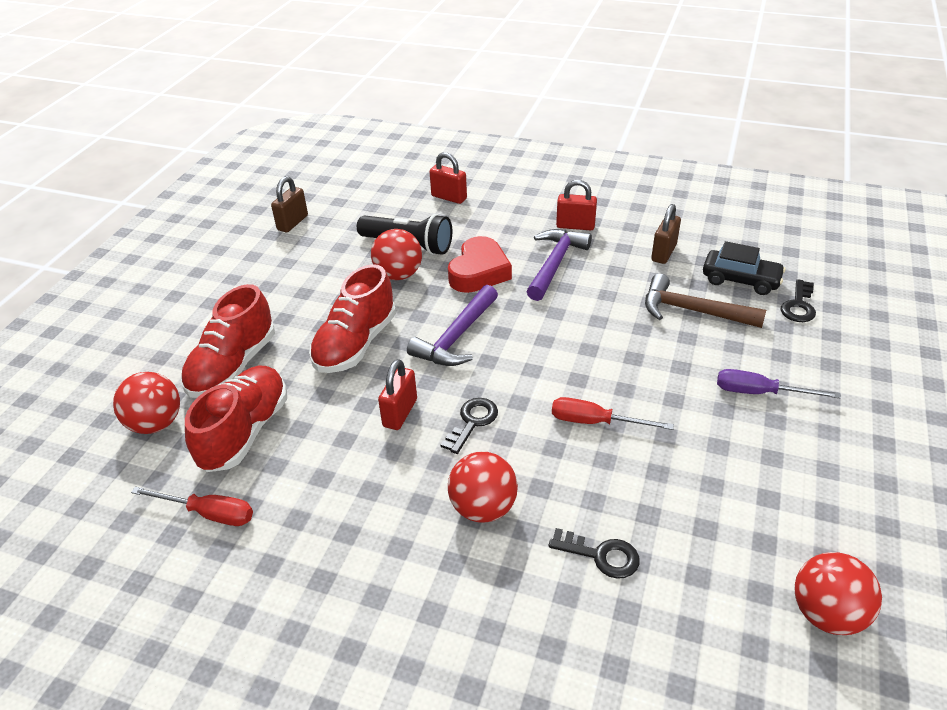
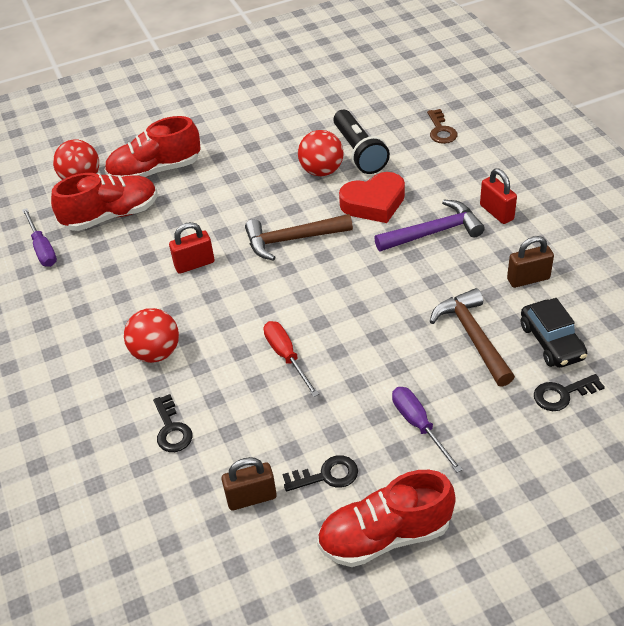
camera: 50 degrees right, 5 degrees up
red screwdriver [131,487,253,526] -> purple screwdriver [22,208,57,267]
brown padlock [271,176,308,232] -> brown padlock moved to [222,457,277,510]
red shoe [309,264,396,373] -> red shoe moved to [317,470,456,567]
purple hammer [407,285,498,366] -> brown hammer [245,214,353,261]
red padlock [430,152,467,204] -> brown key [427,109,457,144]
black key [441,398,498,454] -> black key moved to [283,455,358,492]
red ball [795,552,882,635] -> none

